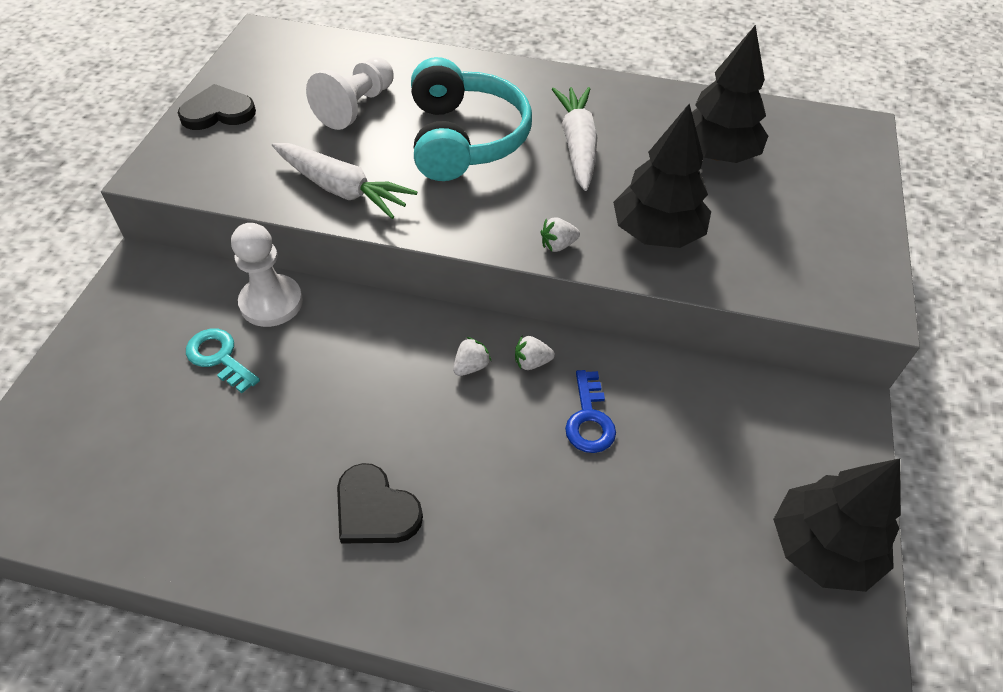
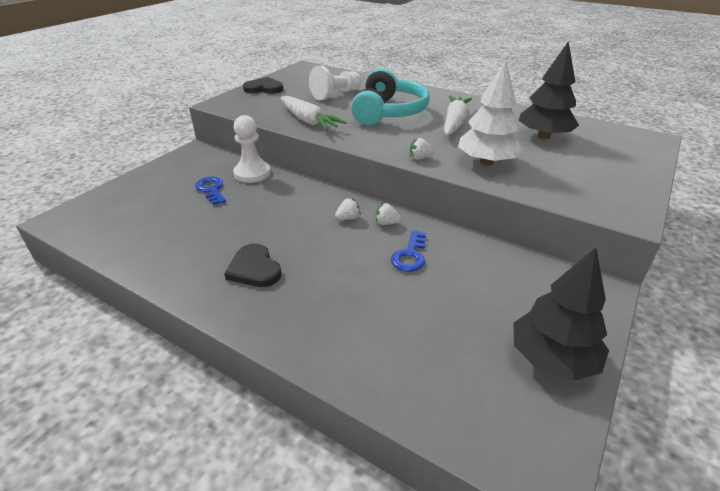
camera: 20 degrees right, 15 degrees down
turquoise key [186,328,260,393] -> blue key [195,177,226,205]
black tree [613,104,711,248] -> white tree [458,60,524,166]

